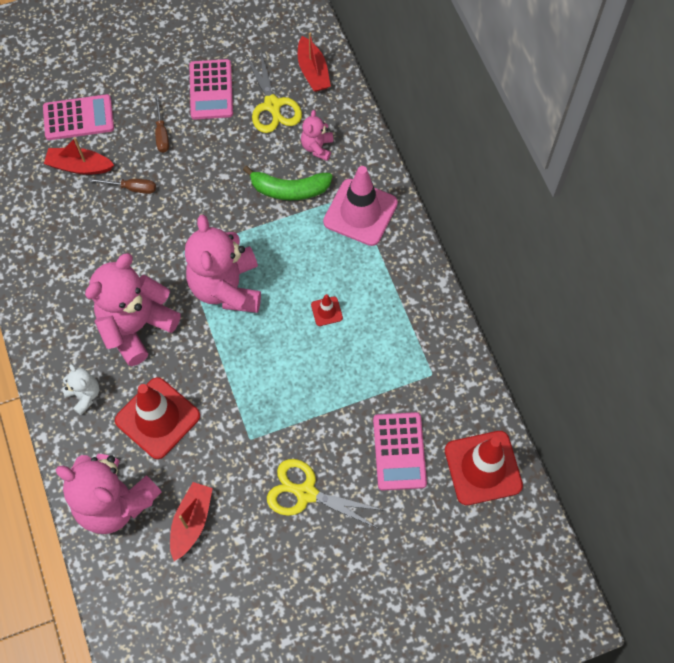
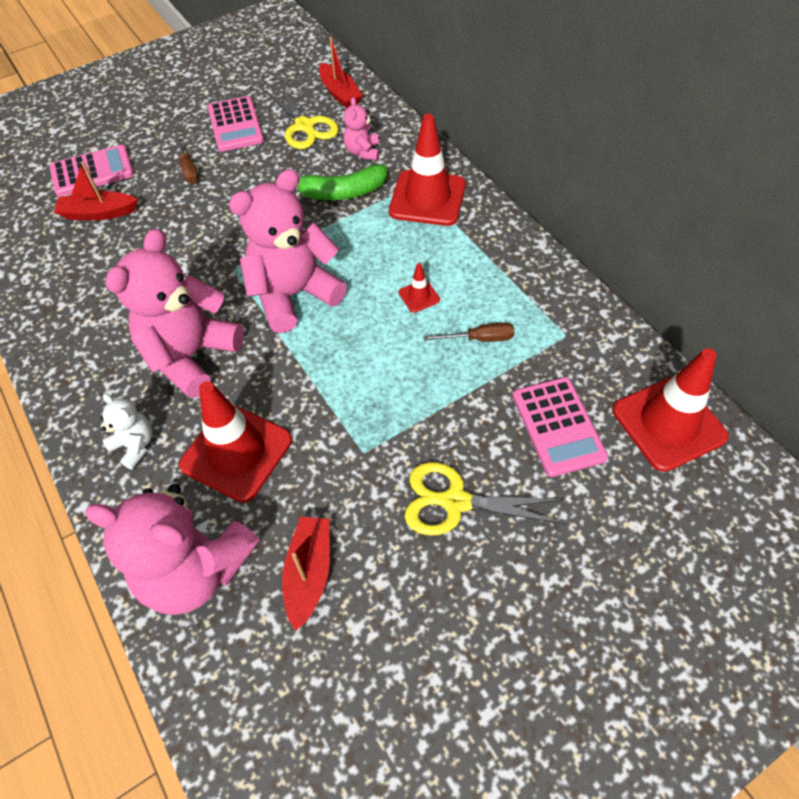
camera: 10 degrees left, 10 degrees down
brown screwdriver [88,178,156,194] -> brown screwdriver moved to [423,322,515,342]
pink teddy bear [185,215,261,313] -> pink teddy bear turned 75 degrees clockwise [229,169,347,333]
pink traffic cone [323,166,398,246] -> red traffic cone [389,114,466,226]

